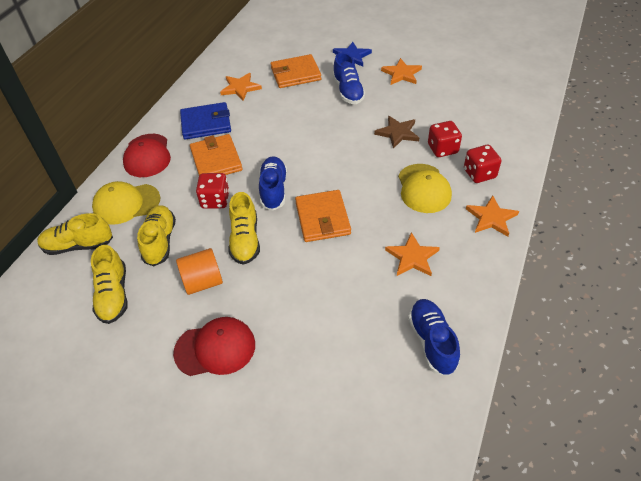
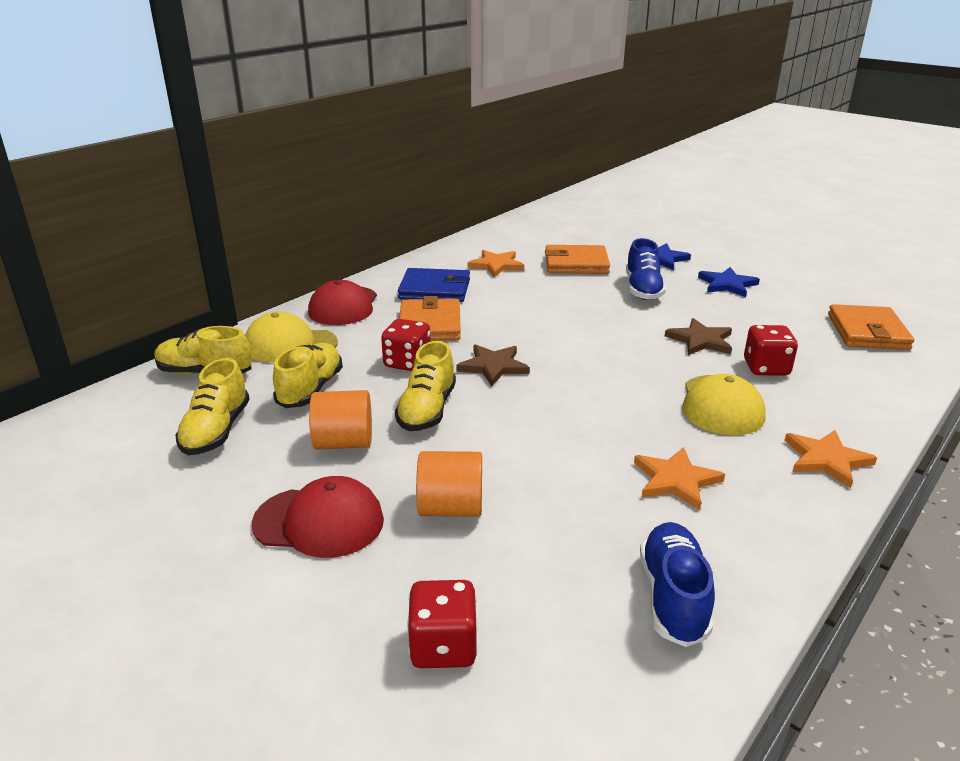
camera: 15 degrees right, 20 degrees down
blue shoe [259,156,287,211] -> brown star [456,344,530,386]
orange wallet [295,190,351,242] -> orange wallet moved to [828,304,914,350]
orange star [381,58,422,85] -> blue star [698,267,760,297]
red dice [464,145,501,183] -> red dice moved to [407,580,478,668]
none -> orange cylinder [416,451,482,517]

